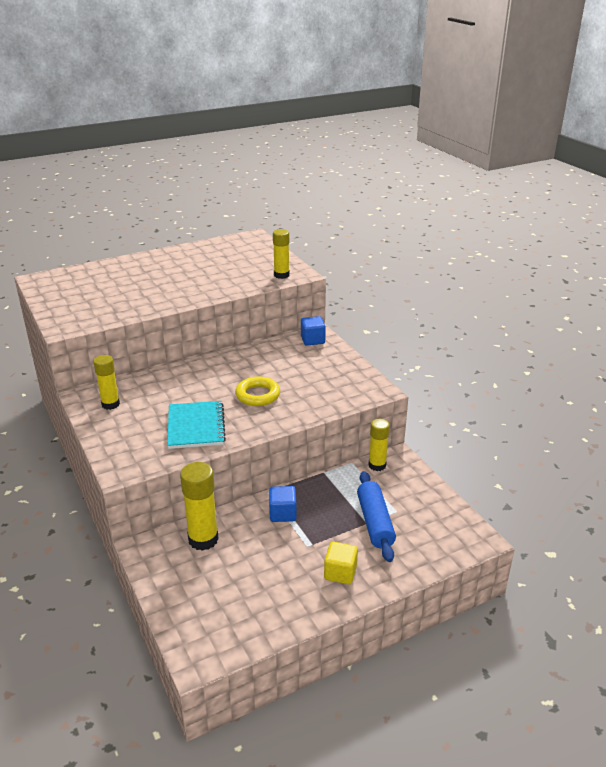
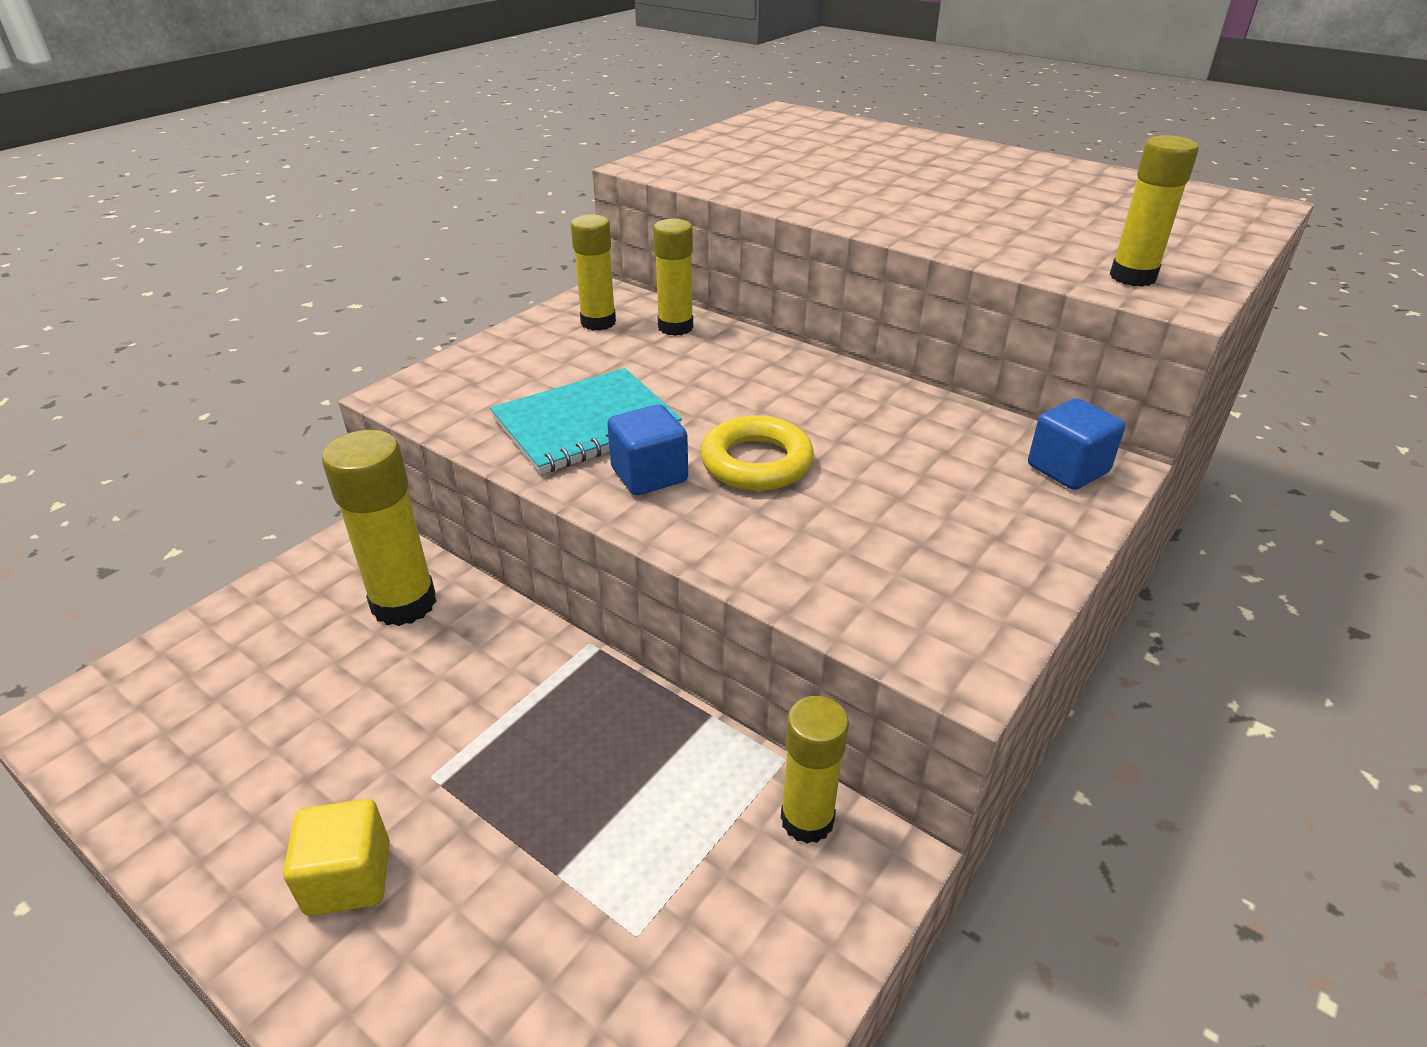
camera: 65 degrees right, 5 degrees up
blue cube [269,486,297,522] -> blue cube moved to [607,404,688,496]
blue rolling pin [357,471,396,562] -> none
none -> yellow glue stick [653,219,693,336]

